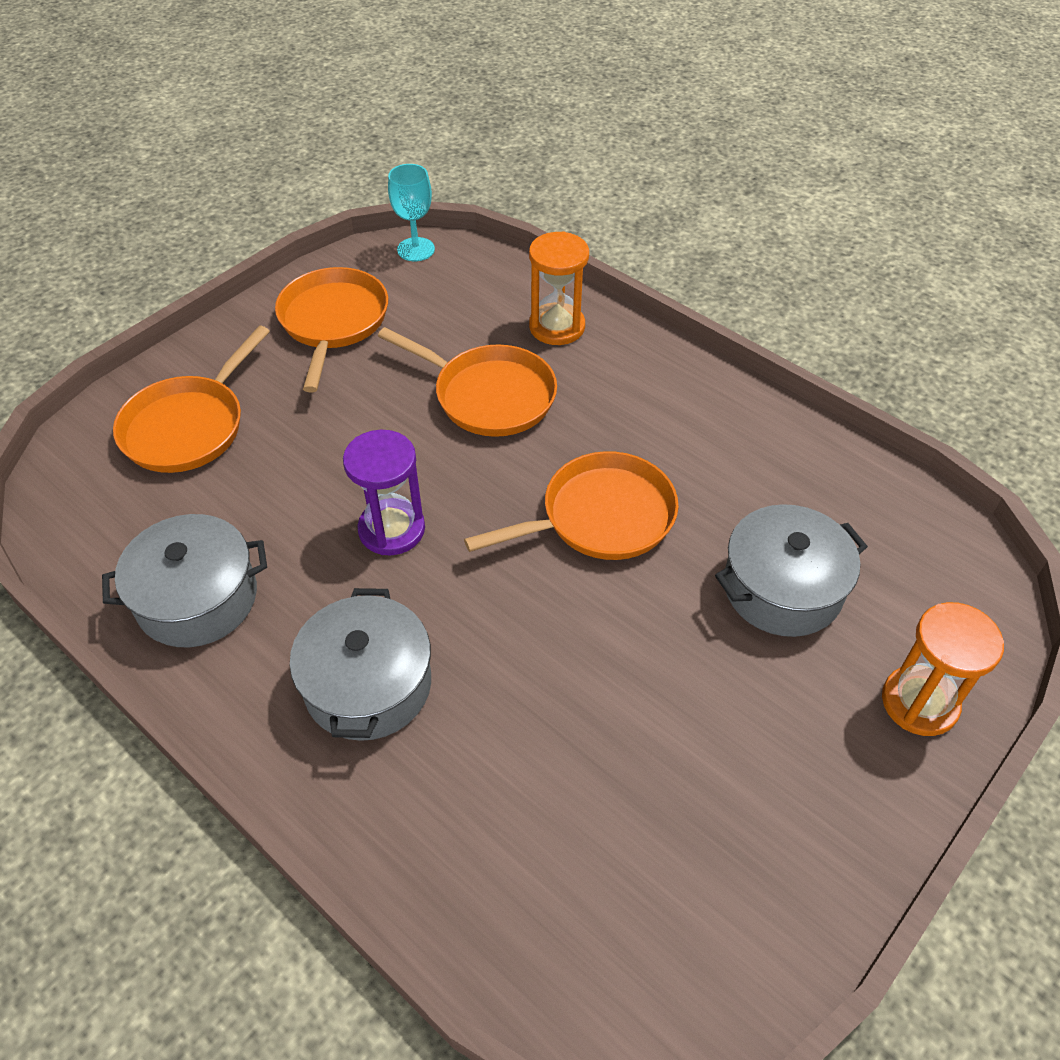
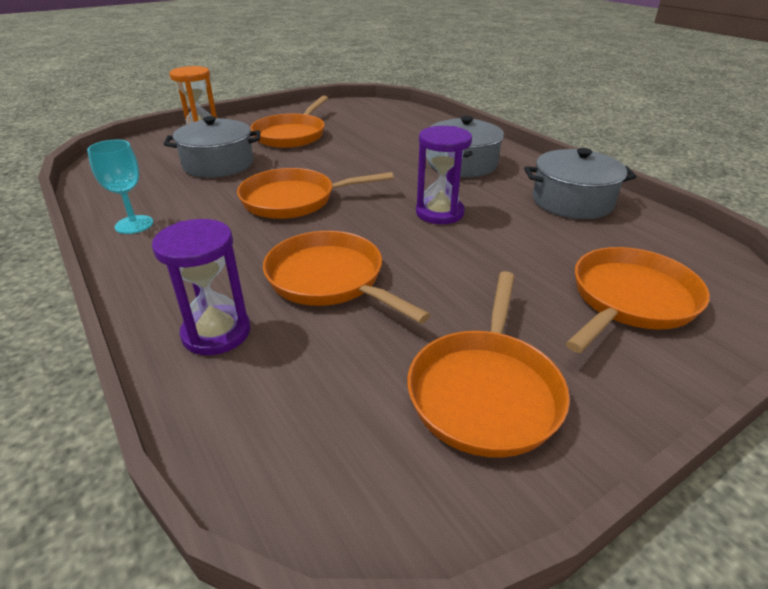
camera: 165 degrees left, 15 degrees down
turquoise goblet [388,164,435,261] -> turquoise goblet moved to [87,140,153,234]
orange hourglass [529,231,589,345] -> purple hourglass [152,219,250,355]
none -> orange pan [250,96,328,148]

